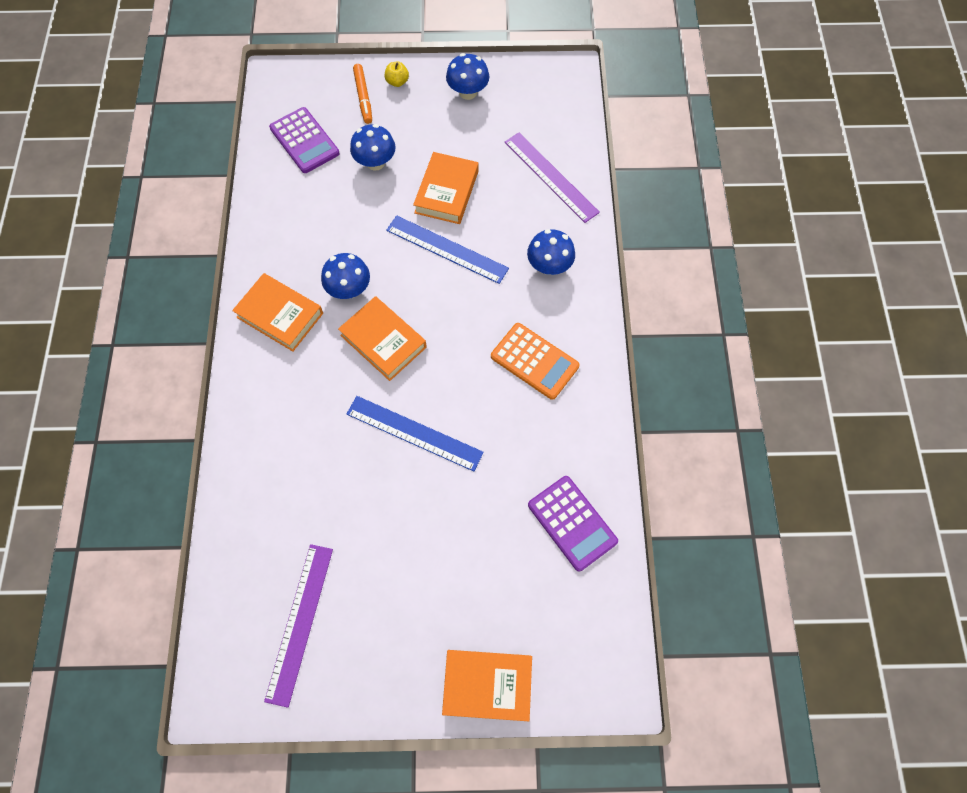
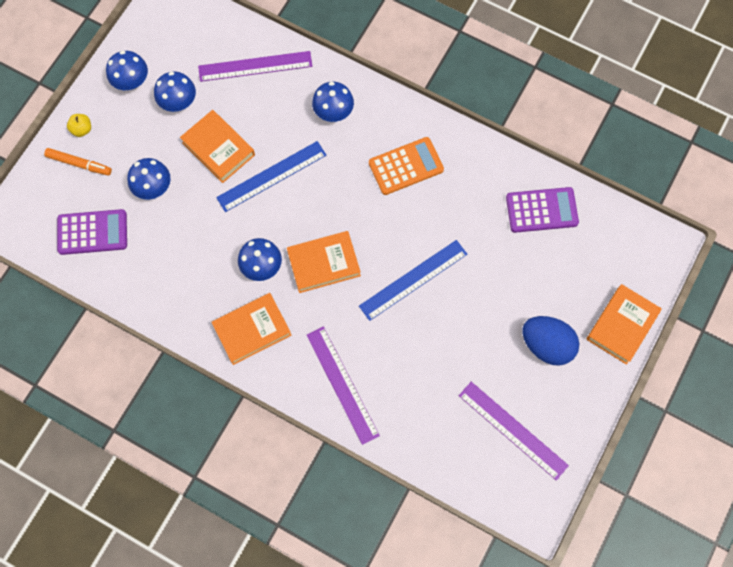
camera: 60 degrees left, 5 degrees up
none -> blue mushroom [154,71,196,112]
none -> purple ruler [307,327,380,445]
none -> blue egg [523,316,579,366]

